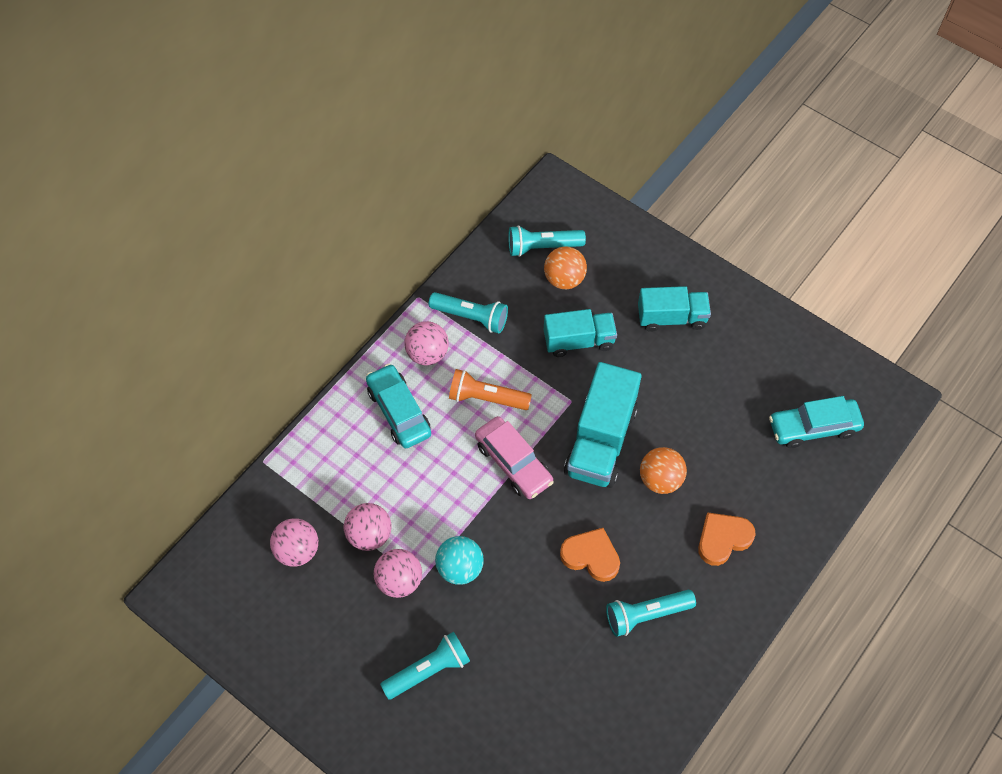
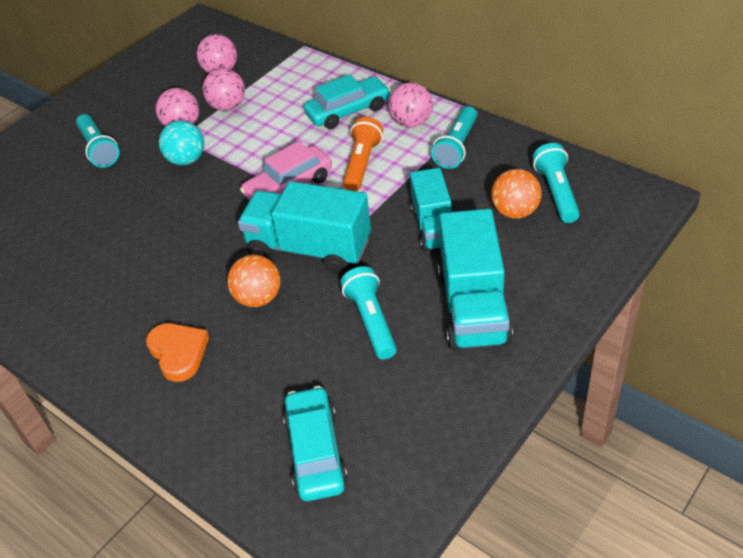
camera: 95 degrees right, 15 degrees down
orange heart [560,528,620,582] -> none
turquoise flashlight [606,590,696,637] -> turquoise flashlight moved to [341,266,397,360]
turquoise truck [638,286,711,332] -> turquoise truck [437,209,513,350], size x1.53

